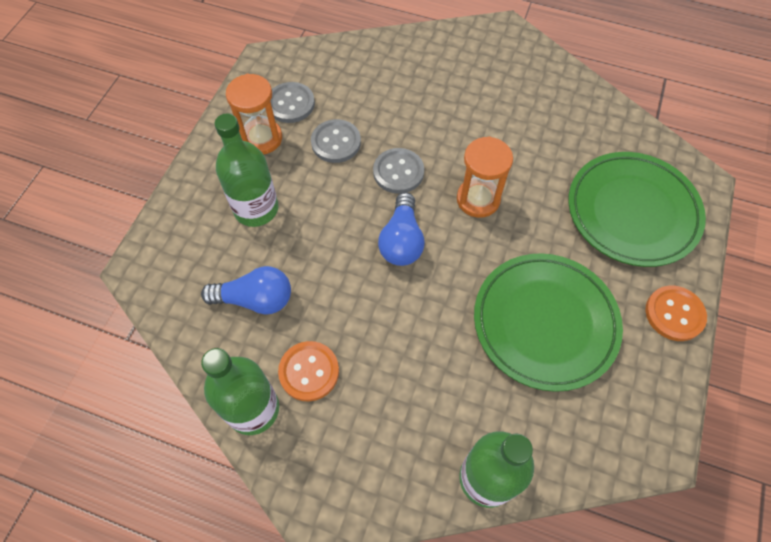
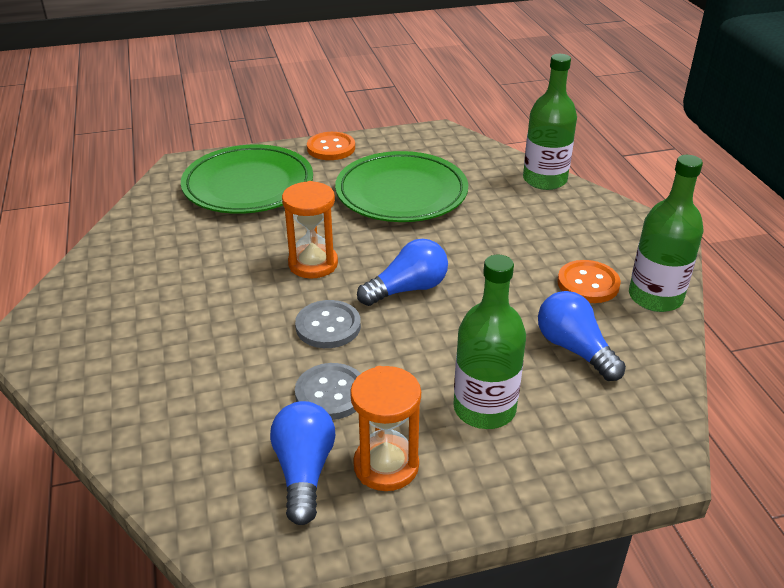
camera: 125 degrees left, 25 degrees down
grey button [270,82,315,123] -> blue light bulb [270,401,335,525]

